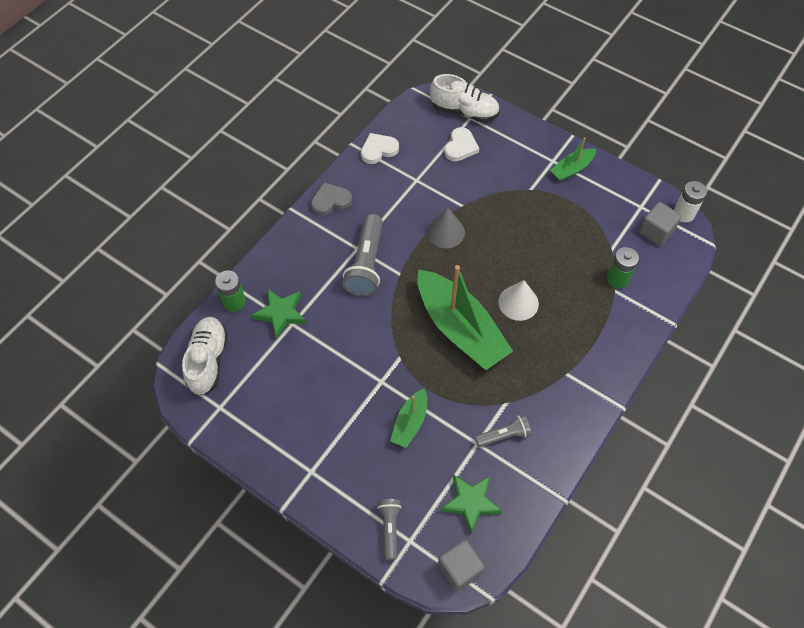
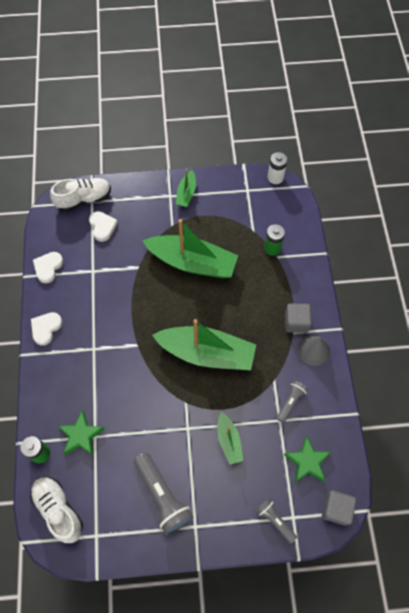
camera: 40 degrees left, 5 degrees up
grey heart [311,183,352,216] -> white heart [31,312,62,346]
grey flashlight [342,214,383,297] -> grey flashlight moved to [134,452,193,535]
grey cone [427,207,465,248] -> grey cone moved to [297,335,330,366]
white cone [498,280,539,321] -> none
grey cube [639,202,682,246] -> grey cube moved to [285,304,312,333]
none -> green boat [143,219,238,278]

